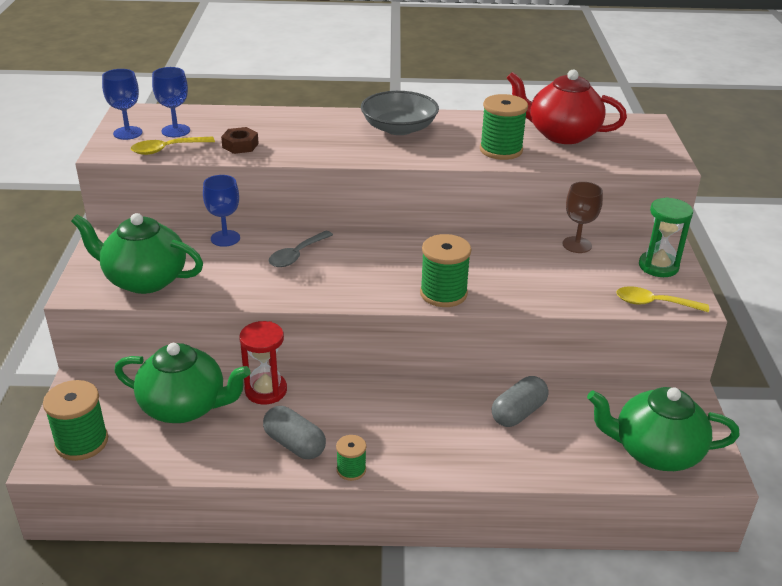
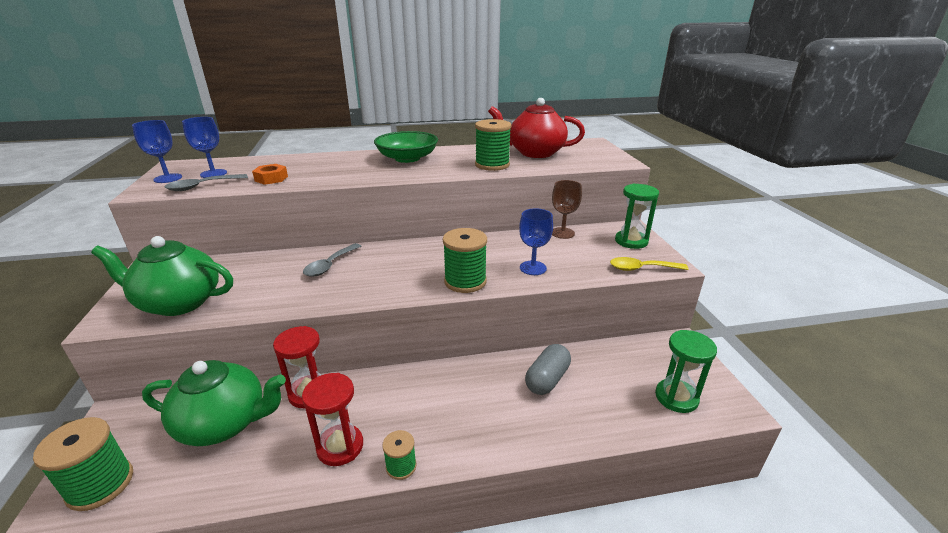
camera: 10 degrees left, 5 degrees down
yellow spoon [131,137,215,155] -> grey spoon [165,174,248,191]
blue goblet [203,175,240,247] -> blue goblet moved to [519,208,553,275]
brown nut [221,127,259,154] -> orange nut [252,164,288,185]
grey capsule [263,406,326,459] -> red hourglass [302,373,363,466]
grey bowl [361,91,439,135] -> green bowl [374,131,438,163]
green teapot [587,387,740,471] -> green hourglass [655,330,717,413]

